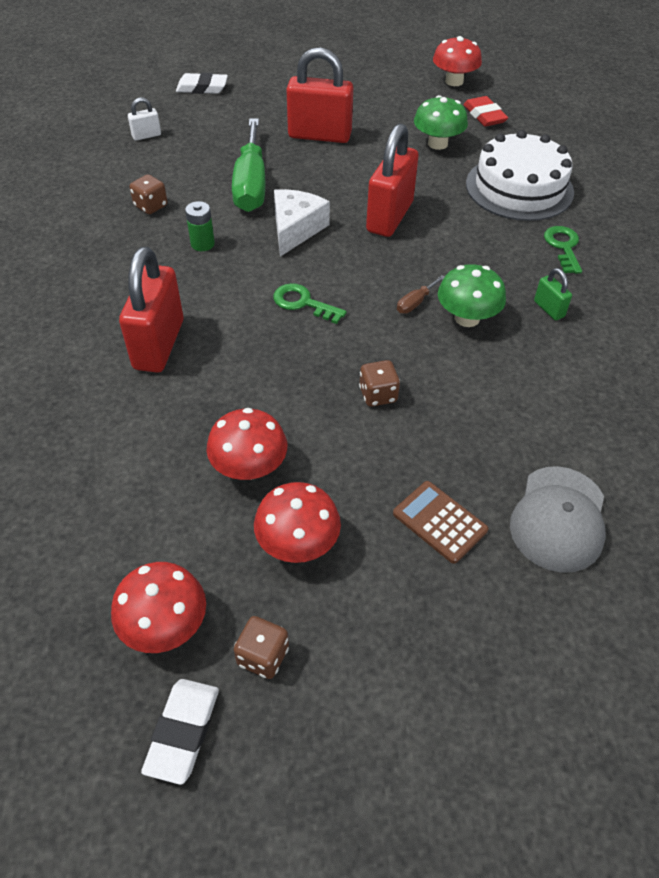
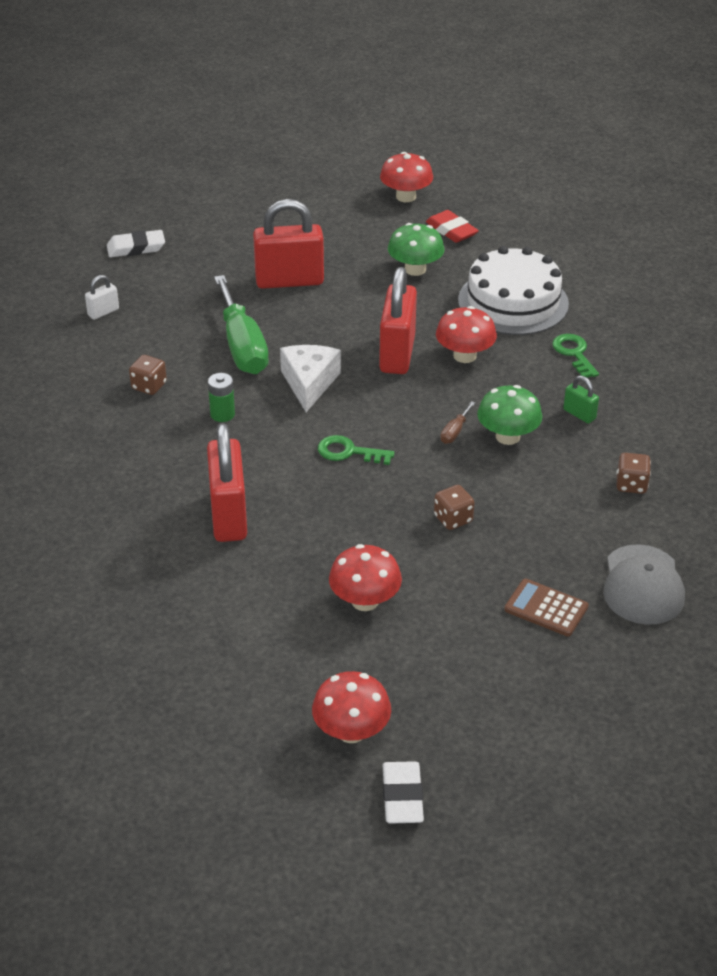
camera: 15 degrees left, 10 degrees down
brown dice [234,616,289,679] -> brown dice moved to [616,453,651,494]
red mushroom [254,482,341,563] -> red mushroom moved to [436,306,497,363]

